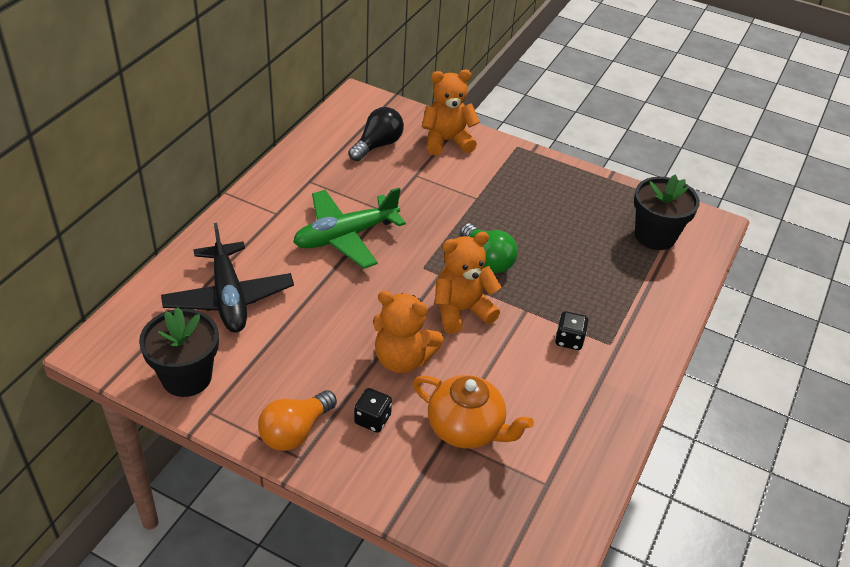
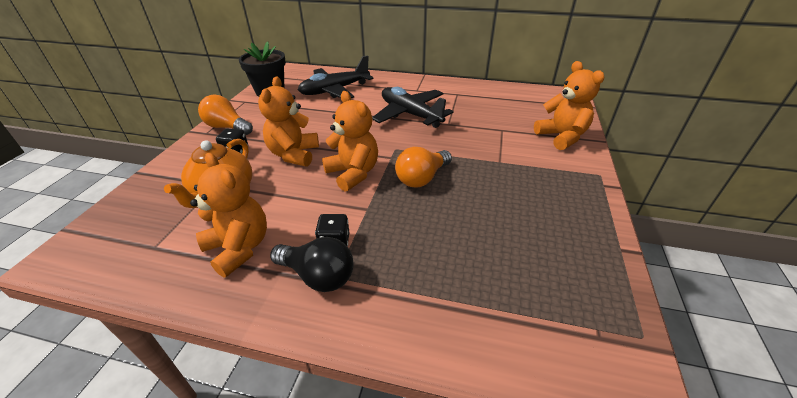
camera: 80 degrees right, 5 degrees down
green plane [293,188,406,269] -> black plane [372,87,454,128]
black light bulb [348,107,404,161] -> black light bulb moved to [270,237,354,292]
green light bulb [460,223,518,273] -> orange light bulb [395,147,452,188]
black flower pot [634,174,700,250] -> none
none -> orange teddy bear [190,153,267,277]

